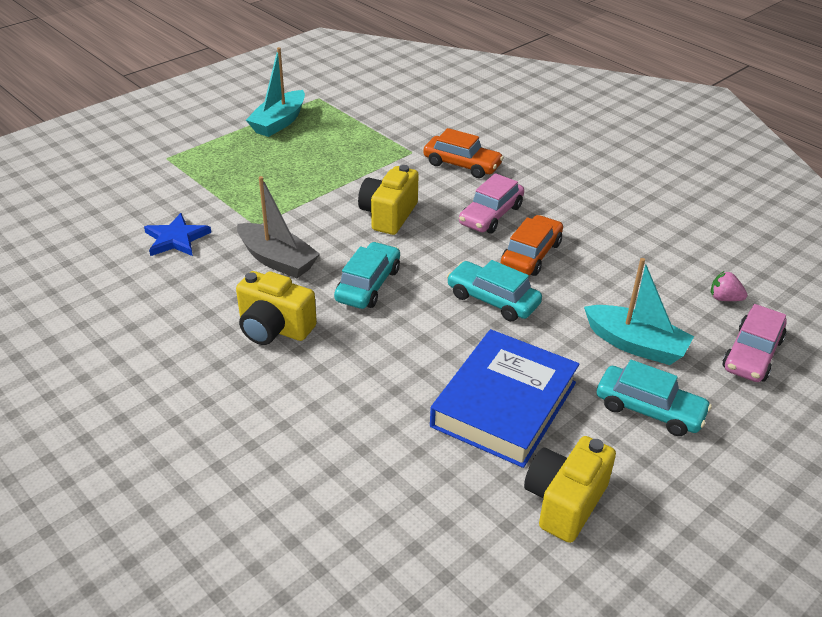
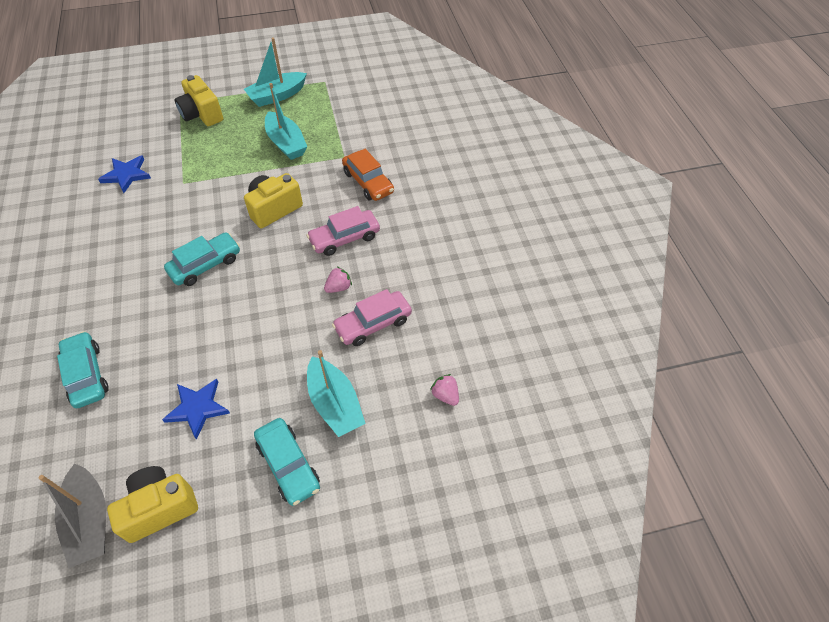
camera: 30 degrees right, 15 degrees up
yellow camera [236,271,317,345] -> yellow camera moved to [175,75,223,126]
grey boat [237,176,320,278] -> grey boat moved to [39,463,106,568]
blue book [430,329,580,468] -> blue star [162,379,230,440]
turquoise car [447,260,542,321] -> turquoise car moved to [57,331,109,408]
orange car [501,215,563,276] -> pink strawberry [324,267,352,293]
pink car [723,304,786,382] -> pink car moved to [332,289,412,346]
none -> turquoise boat [265,83,307,160]

